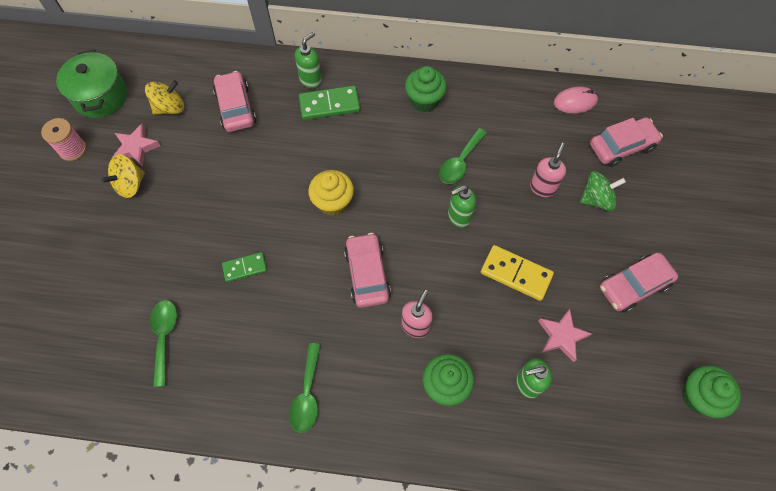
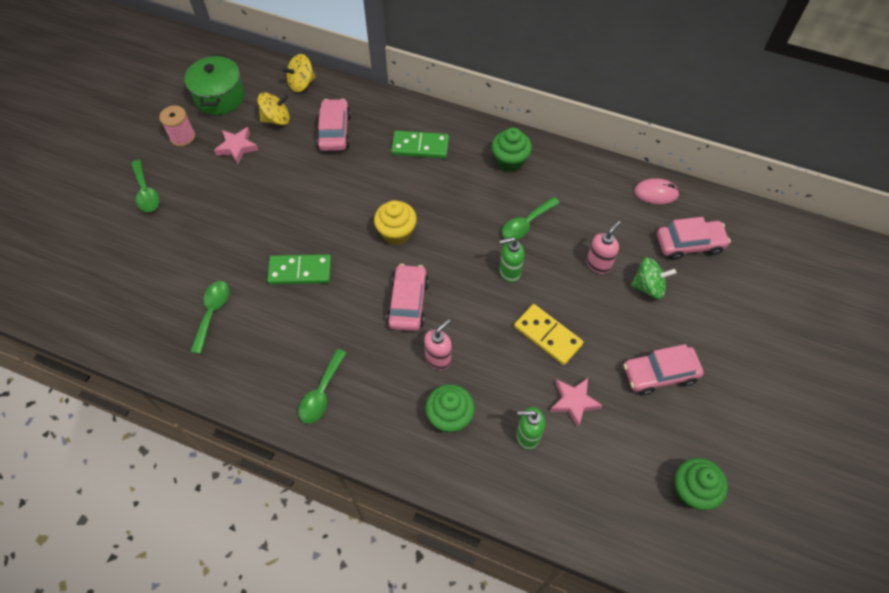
camera: 15 degrees right, 5 degrees down
yellow spinning top [101,154,145,198] -> yellow spinning top moved to [282,54,316,92]
green domino [222,252,267,282] -> green domino [267,254,331,285], size x1.57
green soap dispenser [295,32,322,89] -> none
none -> green spoon [131,159,160,212]

